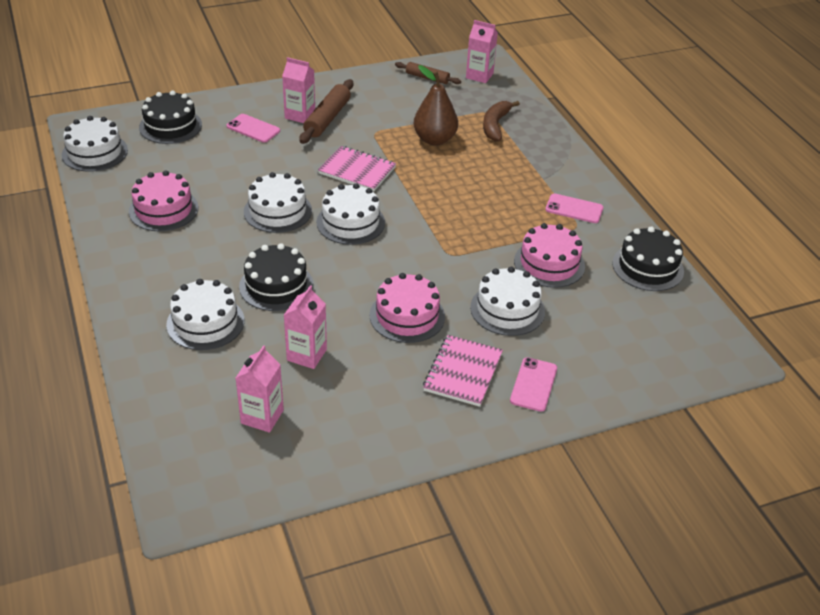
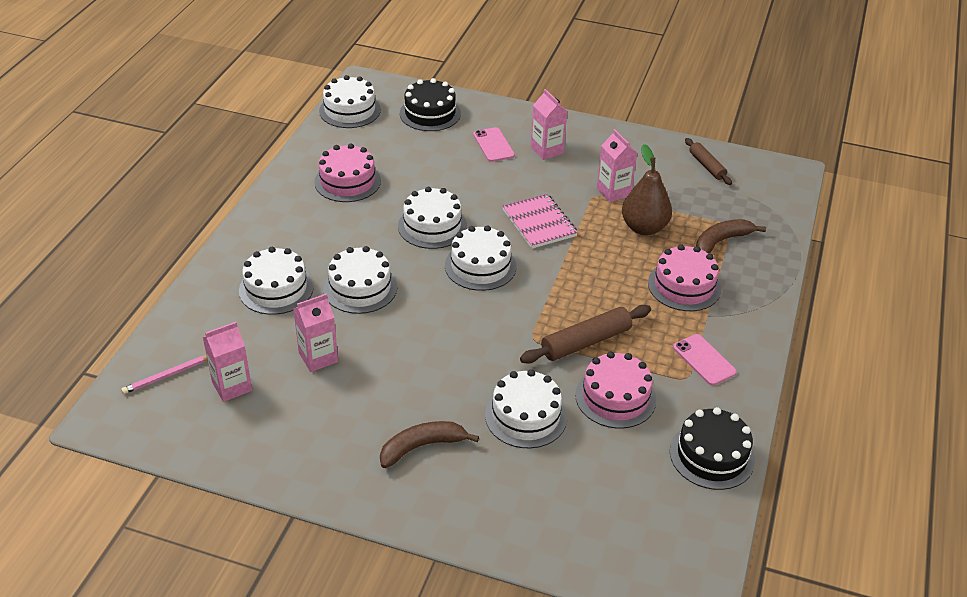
camera: 40 degrees right, 0 degrees up
black cake [239,243,313,311] -> white cake [323,246,397,314]
brown rolling pin [299,79,353,144] -> brown rolling pin moved to [520,305,651,364]
pink cake [370,273,445,343] -> pink cake moved to [648,244,721,311]
pink notebook [423,335,503,407] -> brown banana [380,421,479,468]
pink carton [466,20,498,83] -> pink carton moved to [597,129,637,202]
pink phone [510,357,557,412] -> none
none -> pink pencil [121,355,207,394]

